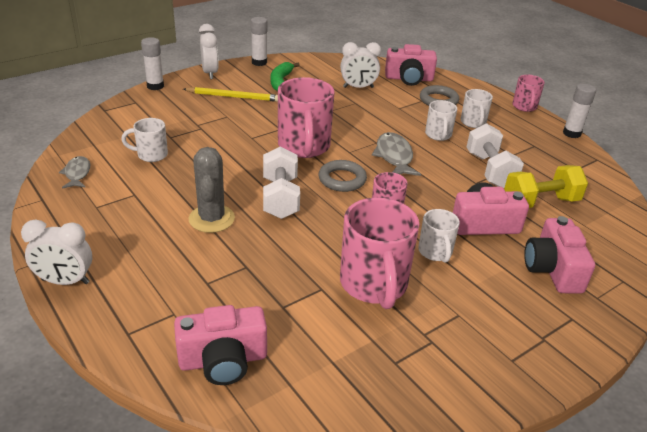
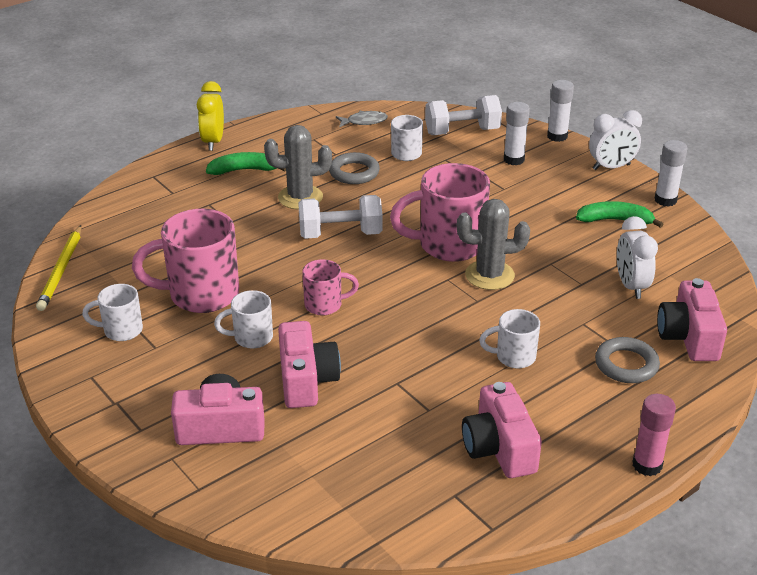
camera: 90 degrees right, 0 degrees up
white clock [21,220,92,285] -> yellow clock [197,81,224,151]
pink camera [174,305,267,385] -> pink camera moved to [462,382,542,478]
yellow pencil [183,87,278,102] -> yellow pencil moved to [36,225,81,311]
grey ring [319,160,367,192] -> grey ring moved to [329,152,380,184]
grey fish [372,132,421,176] -> none
white mug [461,89,493,128] -> white mug moved to [82,284,143,341]
white dumbbell [467,123,524,188] -> white dumbbell moved to [425,95,502,135]
yellow dumbbell [504,165,588,208] -> none
pink mug [512,75,545,112] -> pink glue stick [632,394,676,476]
white glue stick [563,84,596,138] -> white glue stick moved to [504,102,530,165]
none -> green banana [206,152,286,175]
none -> grey cactus [457,199,530,290]

